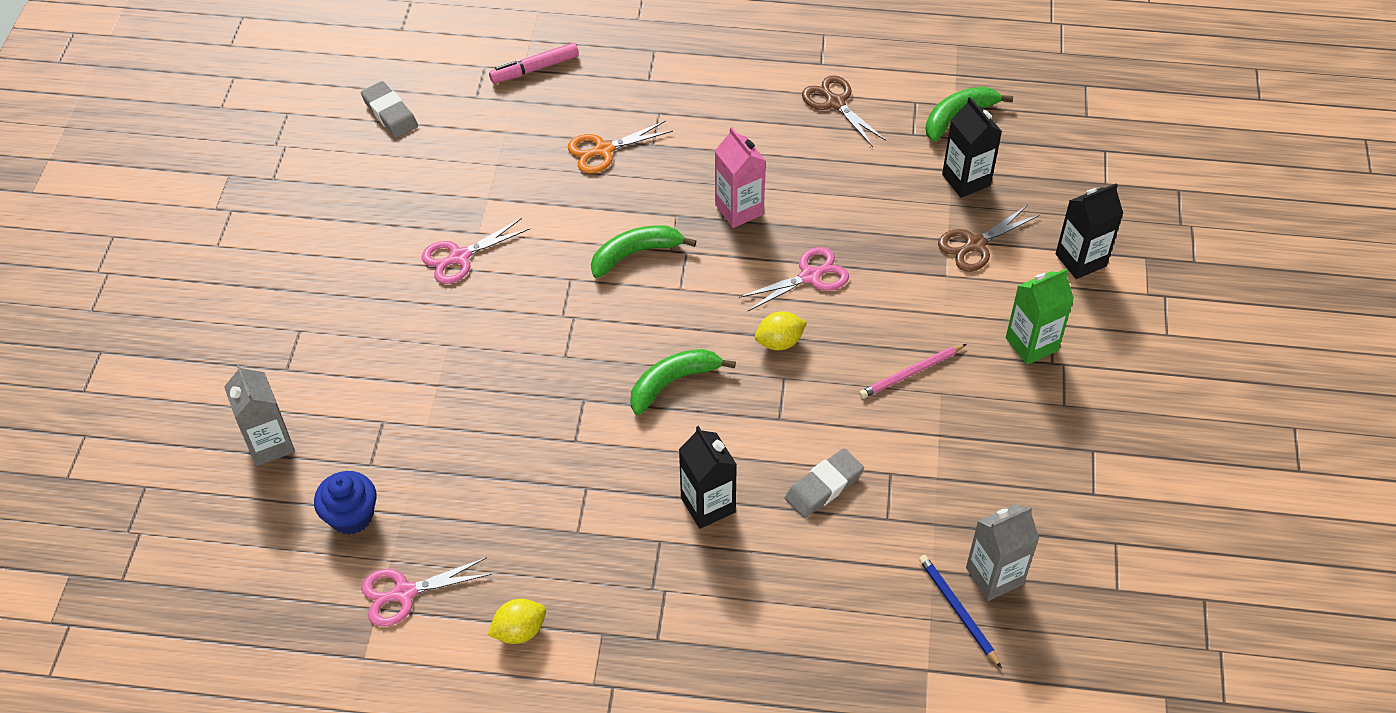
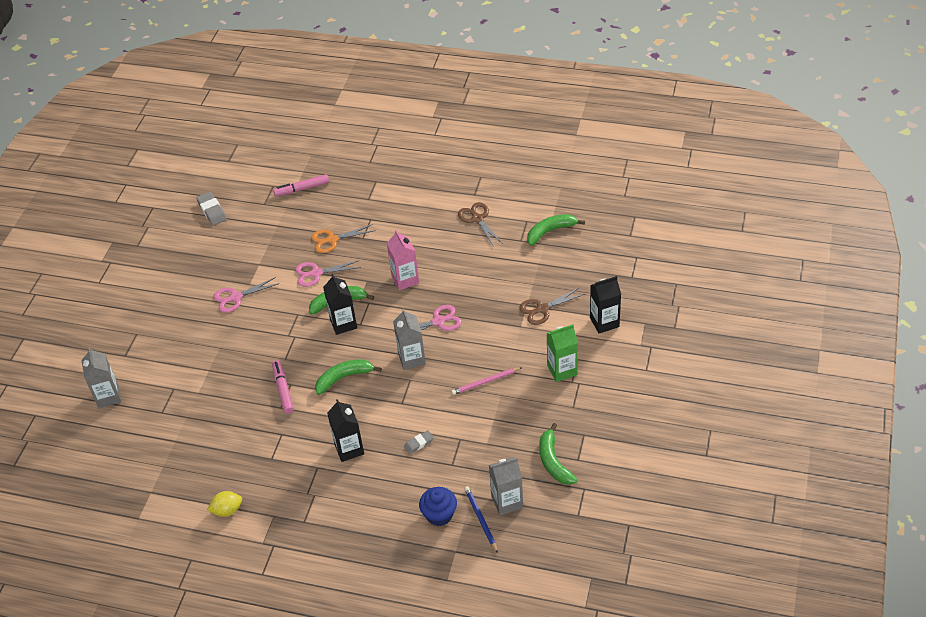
camera: 10 degrees right, 5 degrees down
blue cupcake [314,471,377,535] -> blue cupcake moved to [419,487,457,526]
pink scissors [361,557,492,626] -> pink scissors moved to [295,261,361,287]
yellow lemon [755,311,807,350] -> grey carton [393,309,426,370]
grey eraser [785,448,864,518] -> grey eraser [404,430,434,454], size x0.62
black carton [942,97,1002,198] -> black carton moved to [323,274,357,335]
none -> pink marker [272,360,294,414]
none -> green banana [539,423,578,485]

